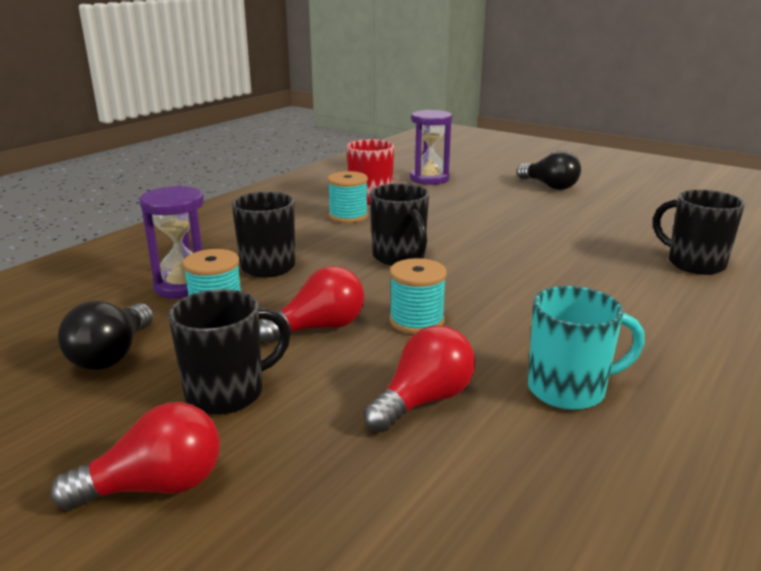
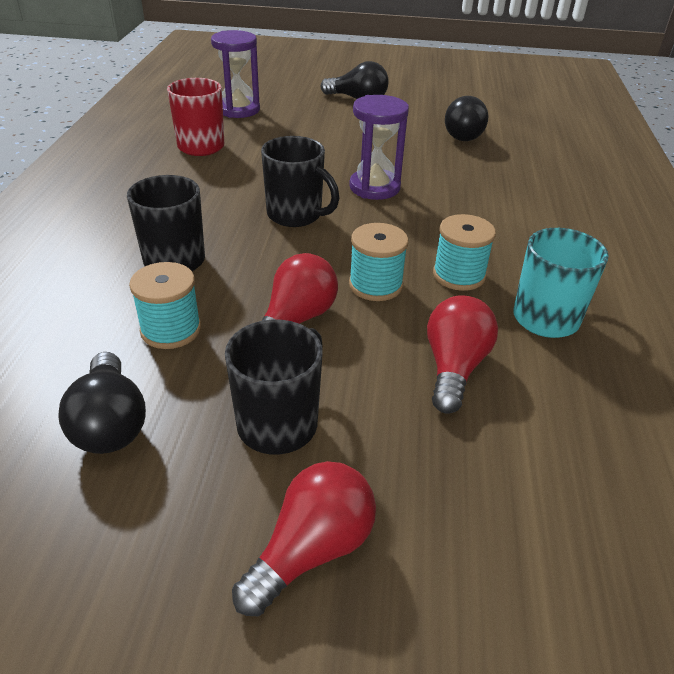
camera: 30 degrees left, 15 degrees up
purple hourglass [139,186,204,299] -> purple hourglass moved to [349,95,409,200]
turquoise spool [328,171,368,223] -> turquoise spool moved to [433,214,496,291]
black mug [653,190,745,275] -> none
none -> black light bulb [445,96,488,141]

